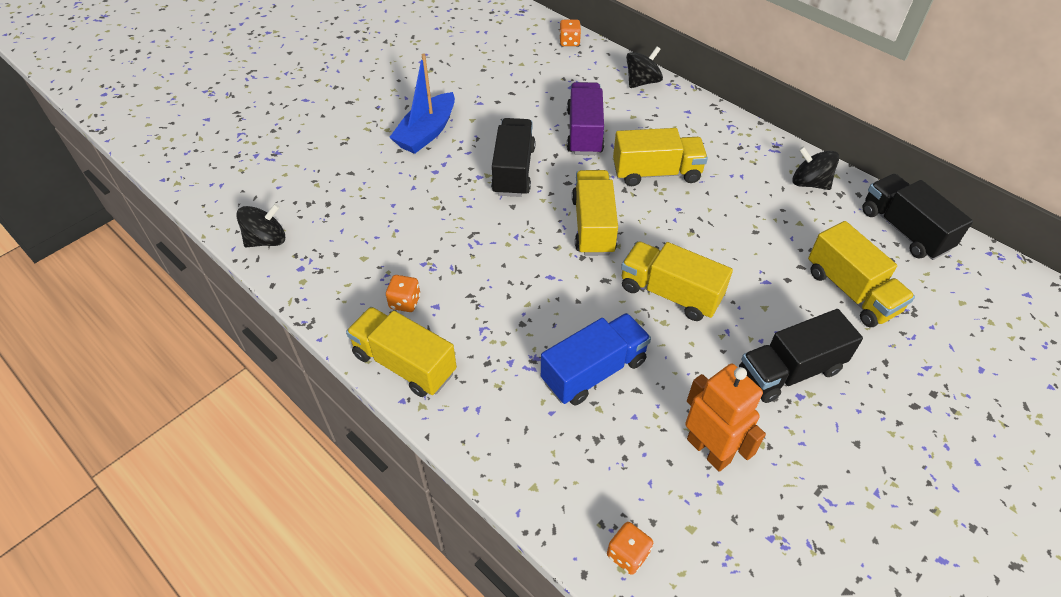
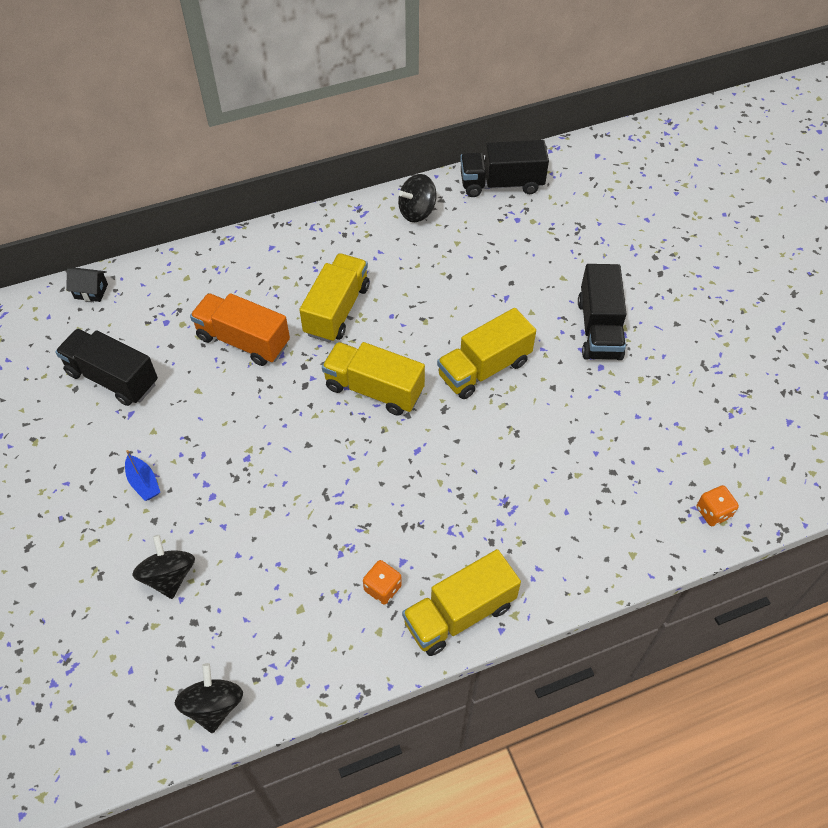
camera: 65 degrees left, 5 degrees up
blue boat [389,54,455,154] -> blue boat [125,450,160,501], size x0.51
black truck [491,118,536,197] -> black truck moved to [55,329,158,406]
blue truck [541,313,651,406] -> none
orange dice [559,19,581,46] -> black house [66,268,108,302]
purple truck [567,82,604,155] -> orange truck [190,293,290,366]
black spinning top [626,47,663,88] -> black spinning top moved to [132,535,195,599]
orange robot [685,364,766,472] -> none
yellow truck [808,221,915,327] -> none

